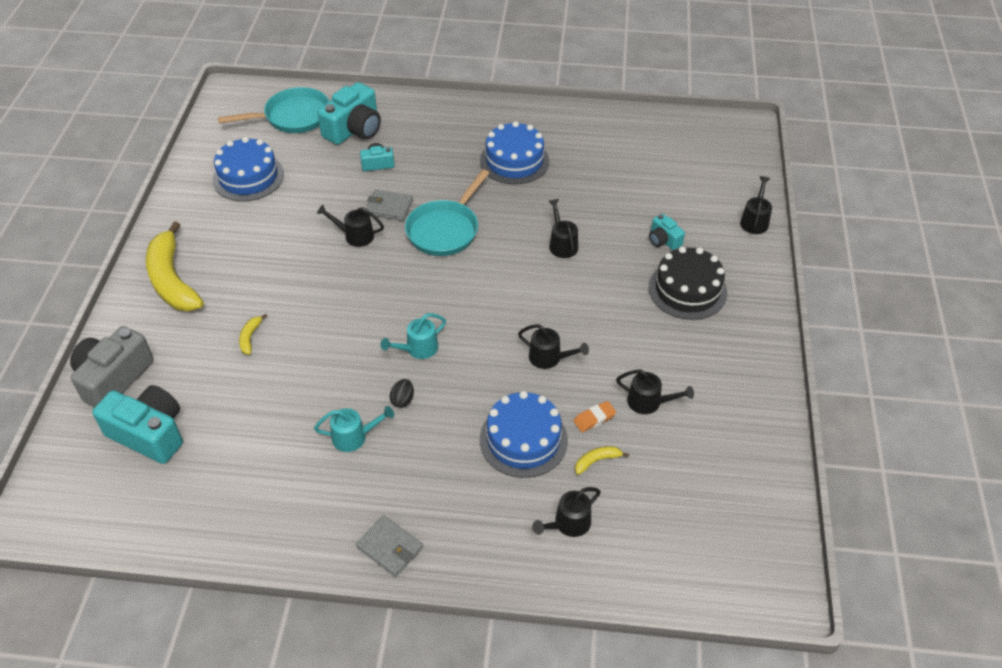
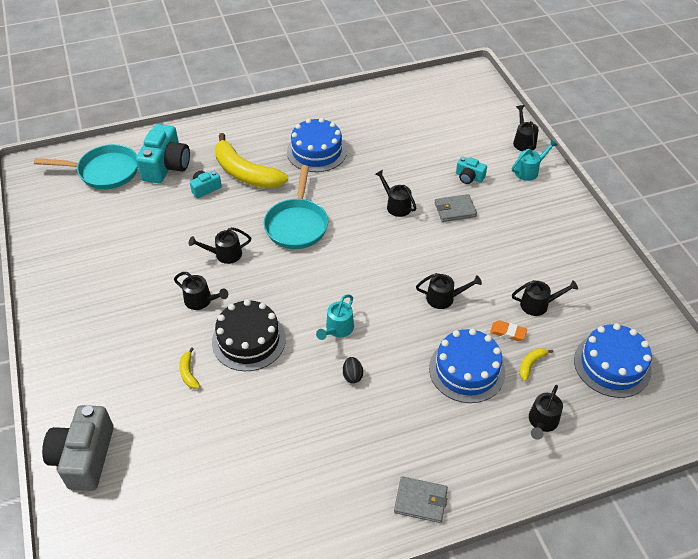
camera: 25 degrees left, 0 degrees up
turquoise camera [92,385,183,464] -> none
yellow banana [146,221,204,311] -> yellow banana moved to [215,133,288,188]
blue cake [213,137,284,201] -> blue cake moved to [574,323,652,398]
turquoise pan [218,87,329,133] -> turquoise pan turned 45 degrees clockwise [34,144,138,189]
turquoise watering can [314,406,394,452] -> turquoise watering can moved to [512,139,557,181]
grey wallet [365,190,413,221] -> grey wallet moved to [434,194,477,222]
orange eraser [573,401,616,432] -> orange eraser turned 75 degrees clockwise [490,320,527,341]
black cake [649,247,727,320] -> black cake moved to [212,299,286,371]
none -> black watering can [174,272,228,310]

